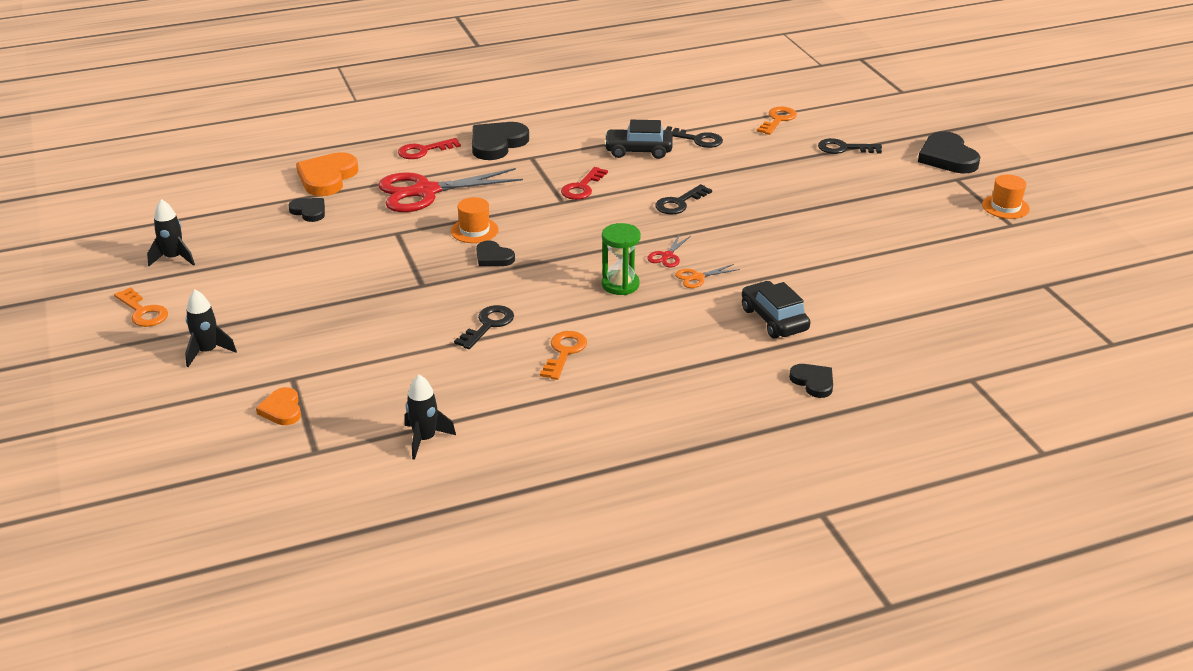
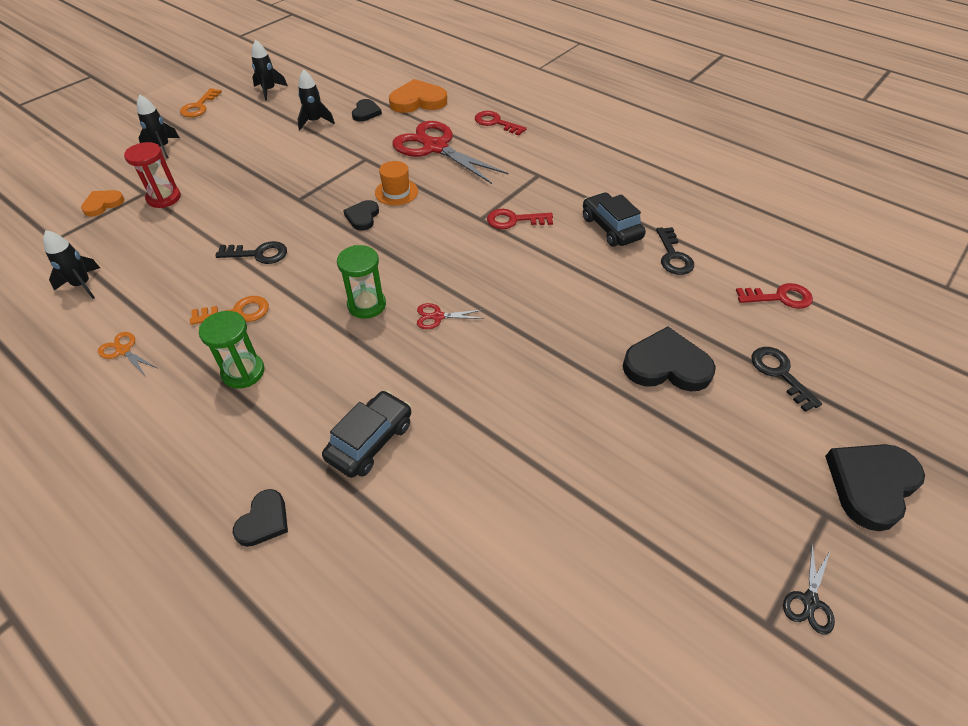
camera: 60 degrees right, 15 degrees up
black heart [472,122,529,160] -> black heart moved to [623,326,716,391]
black key [655,184,712,215] -> none
orange scissors [675,264,740,288] -> orange scissors moved to [98,332,157,375]
orange key [757,106,797,135] -> red key [736,283,813,309]
orange hat [982,175,1030,219] -> black scissors [783,542,835,635]
none -> red hourglass [124,142,181,208]
none -> green hourglass [199,311,264,389]
none -> black rocket [297,69,335,130]

